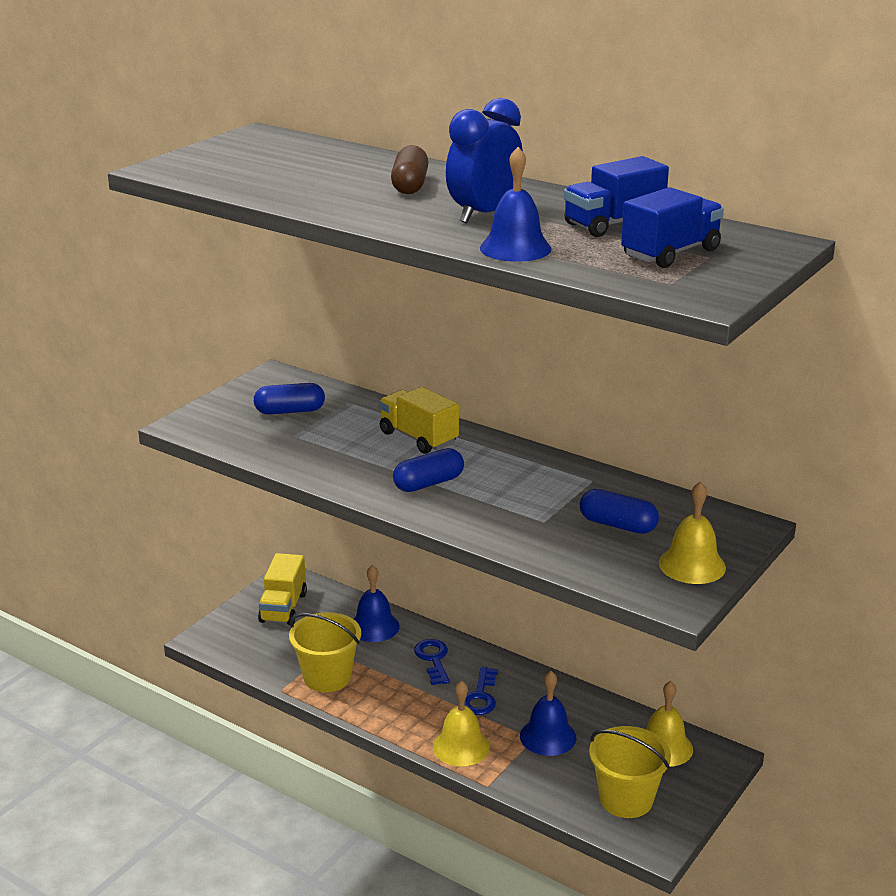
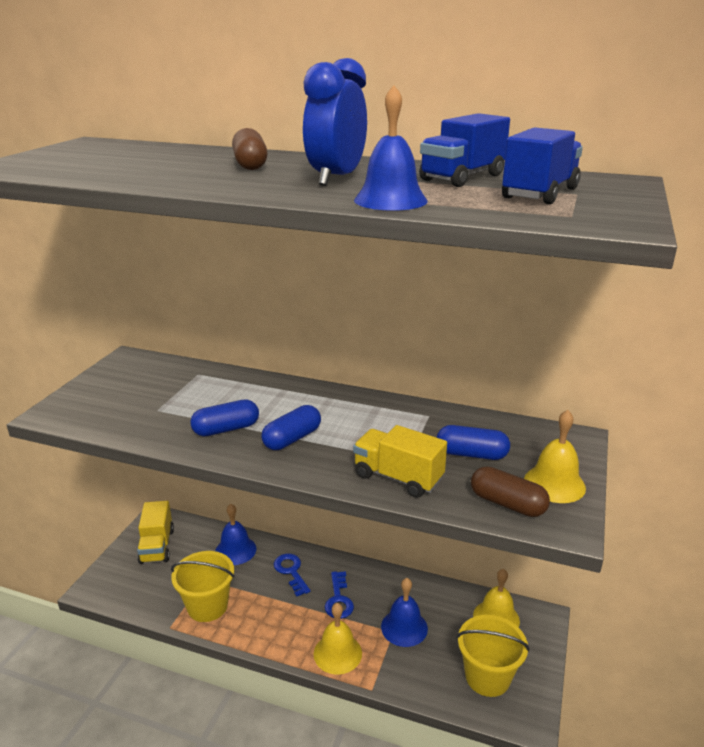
camera: 15 degrees left, 0 degrees up
blue capsule [254,383,325,414] -> blue capsule moved to [190,400,259,436]
yellow truck [379,387,459,454] -> yellow truck moved to [353,425,447,498]
none -> brown capsule [471,466,550,517]

